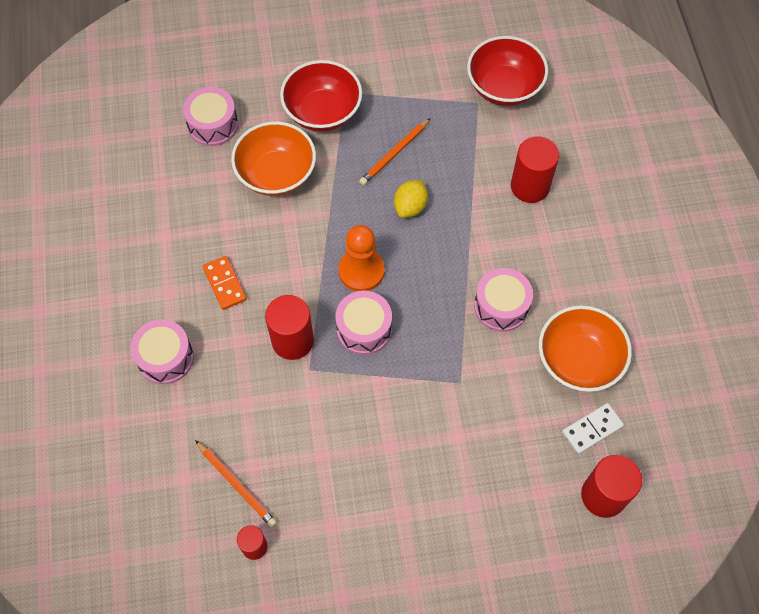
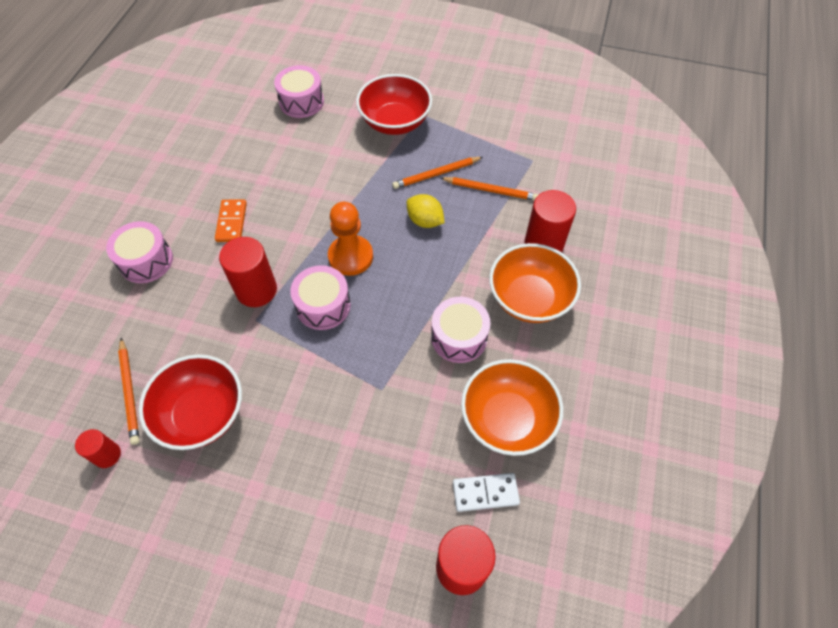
camera: 25 degrees right, 5 degrees down
orange bowl [231,122,316,196] -> orange bowl moved to [489,243,581,323]
yellow lemon [394,180,428,218] -> yellow lemon turned 75 degrees clockwise [407,194,445,228]
red bowl [467,36,548,106] -> red bowl moved to [139,354,242,450]
none -> orange pencil [440,177,538,200]

